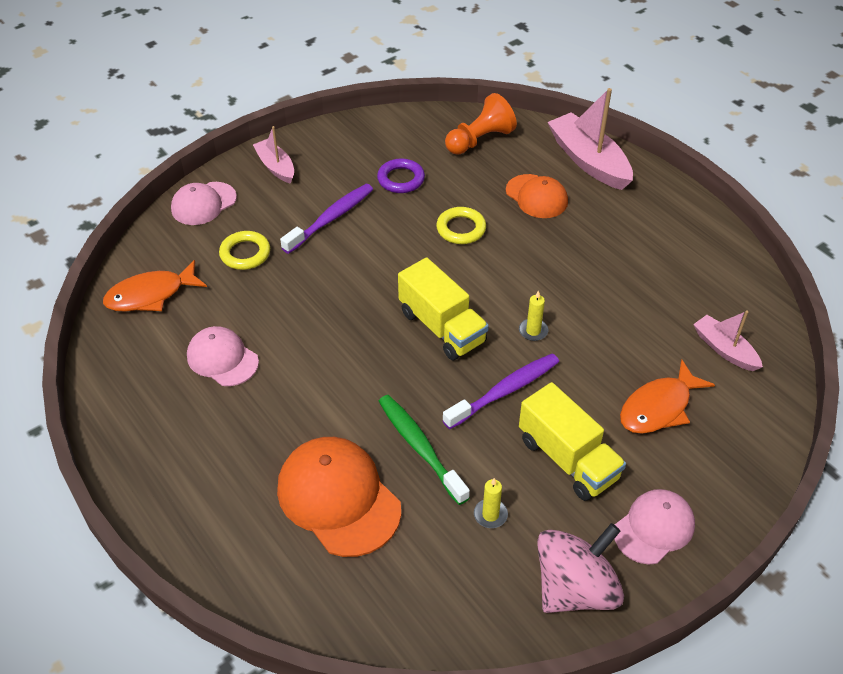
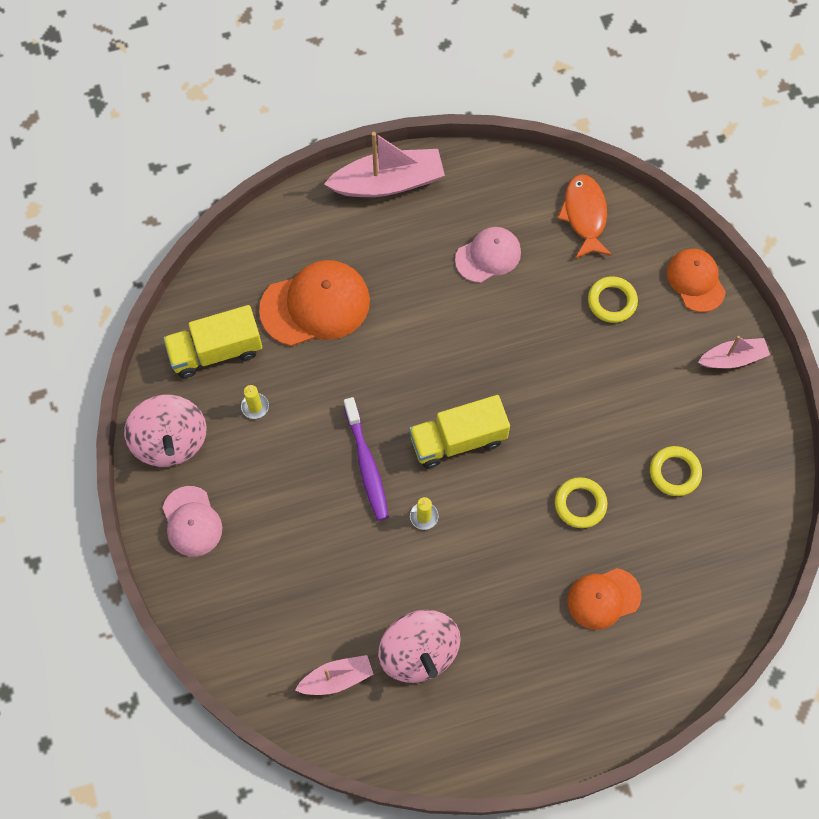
camera: 110 degrees right, 20 degrees up
pink cap [171,182,237,225] -> orange cap [667,249,726,312]
purple toothbrush [280,184,373,254] -> none
purple ring [377,158,425,193] -> yellow ring [650,446,702,496]
green toothbrush [379,395,470,505] -> none
orange pawn [445,93,517,155] -> none
yellow truck [519,382,626,501] -> yellow truck moved to [163,305,262,378]
pink boat [547,88,633,190] -> pink boat moved to [324,132,445,197]
orange fish [620,359,715,434] -> none
none -> pink spinning top [378,610,461,683]

